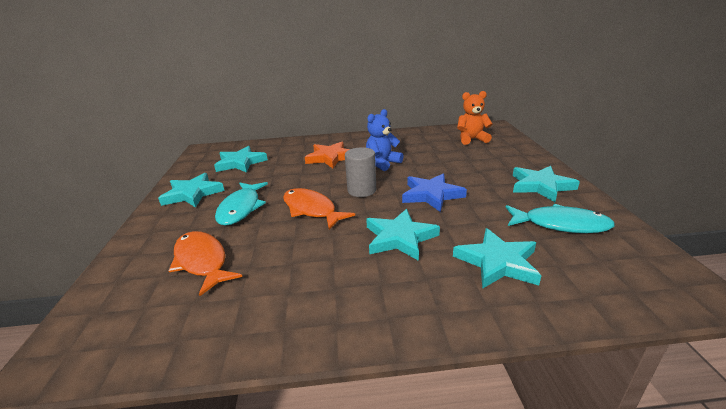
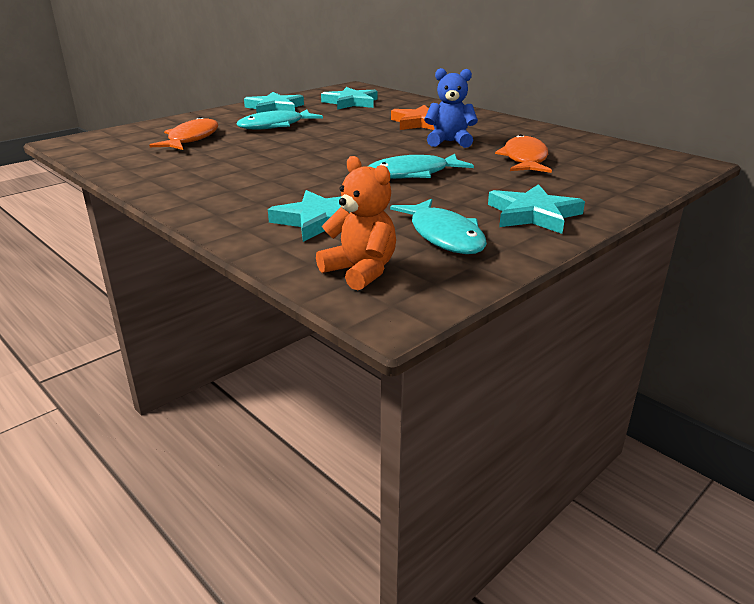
camera: 50 degrees right, 0 degrees up
orange fish [283,188,355,230] -> orange fish moved to [495,134,552,173]
grey cylinder [345,147,376,197] -> none
turquoise star [366,209,440,261] -> none
blue star [402,174,467,212] -> turquoise fish [368,154,474,179]
orange teddy bear [457,91,493,145] -> orange teddy bear moved to [316,156,396,290]

